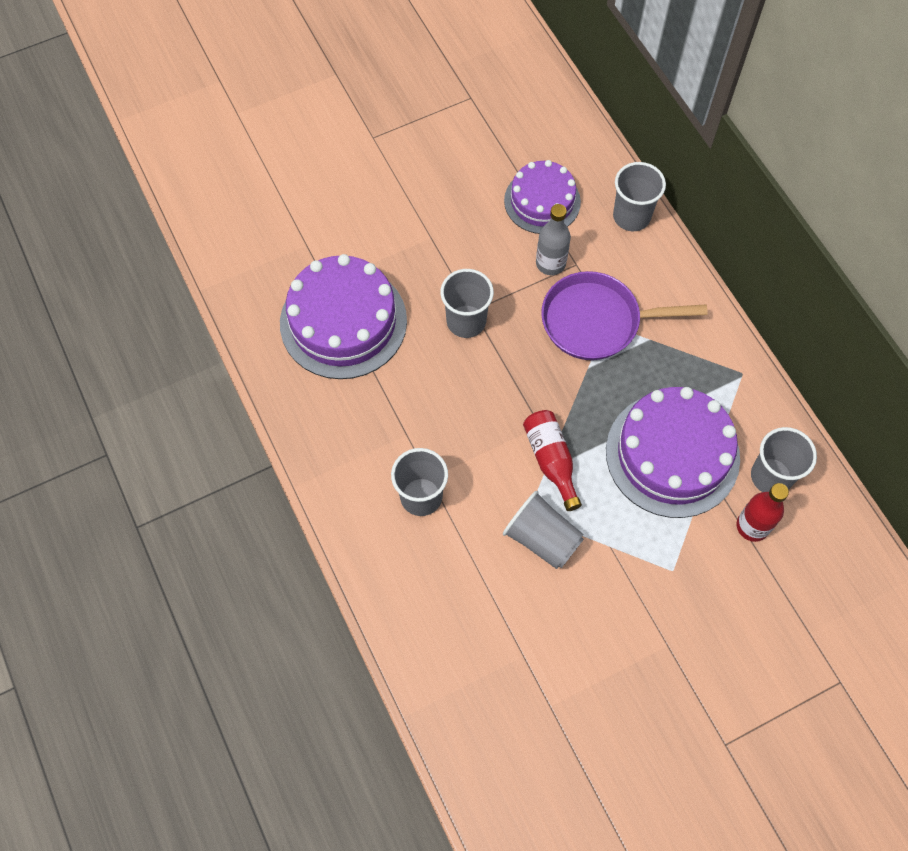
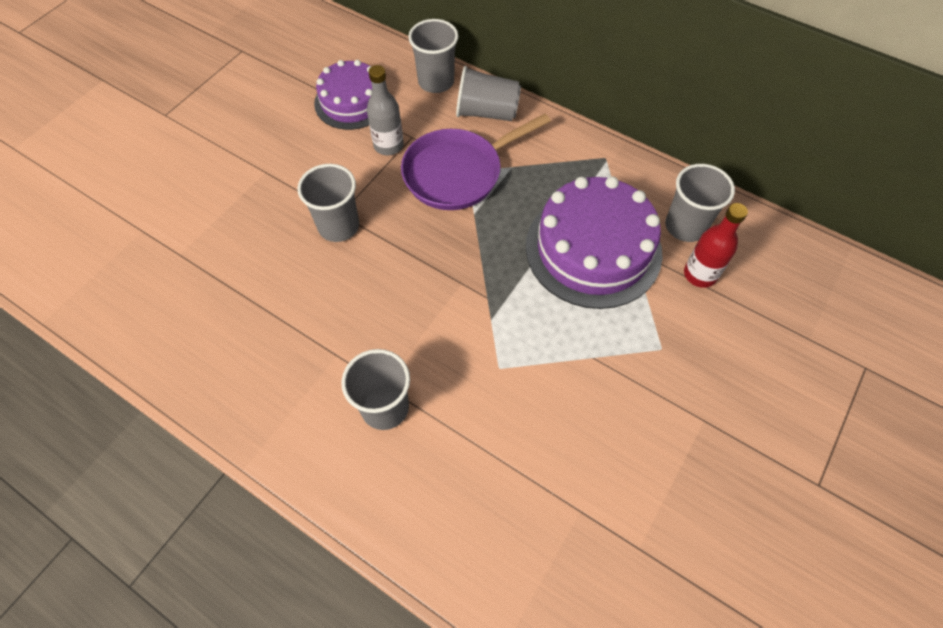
camera: 30 degrees left, 5 degrees down
purple cake [280,254,407,379] -> none
grey cup [503,491,584,569] -> grey cup moved to [456,66,521,121]
red bottle [523,410,582,511] -> none

